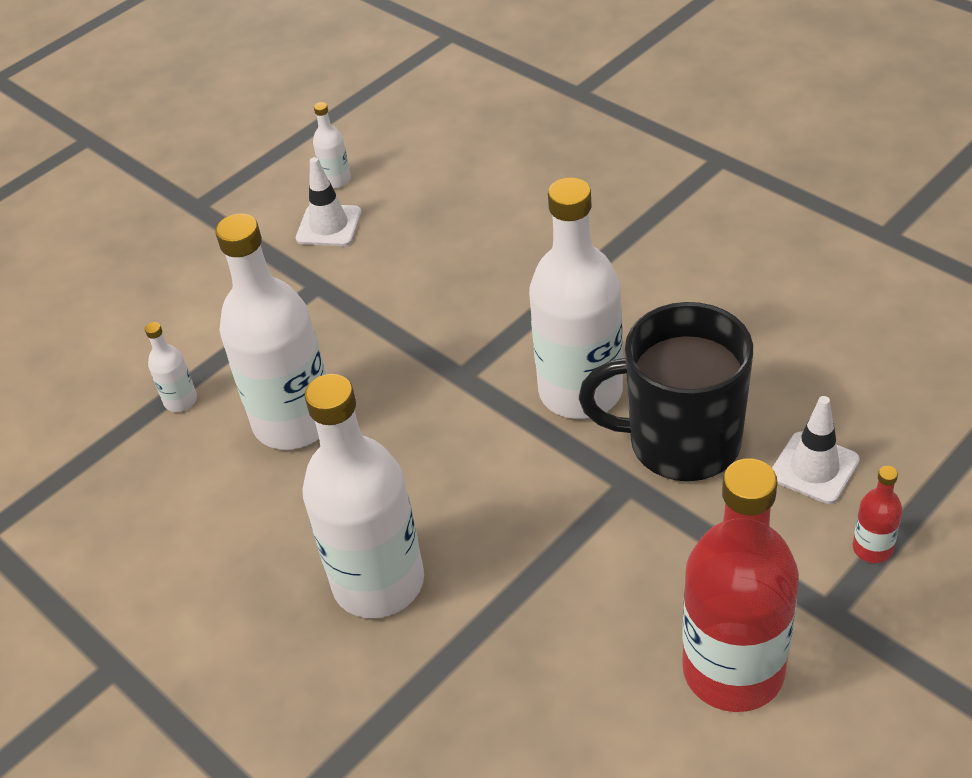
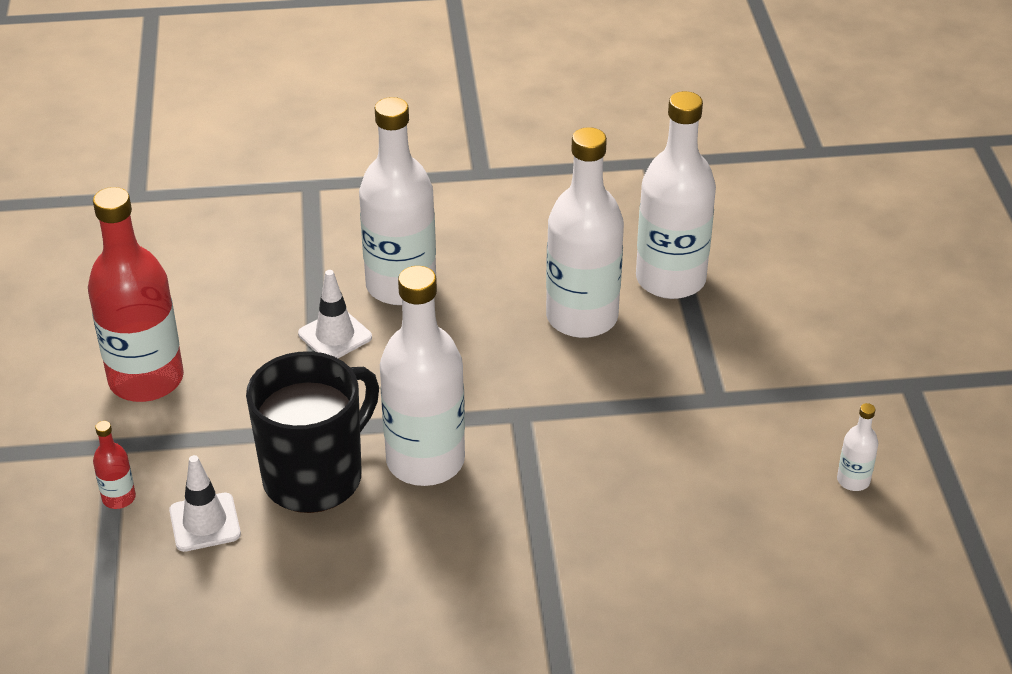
camera: 125 degrees right, 5 degrees down
white bottle [145,322,197,412] -> white bottle [636,91,716,299], size x2.40
white traffic cone [296,157,362,246] -> white traffic cone moved to [298,270,372,358]

